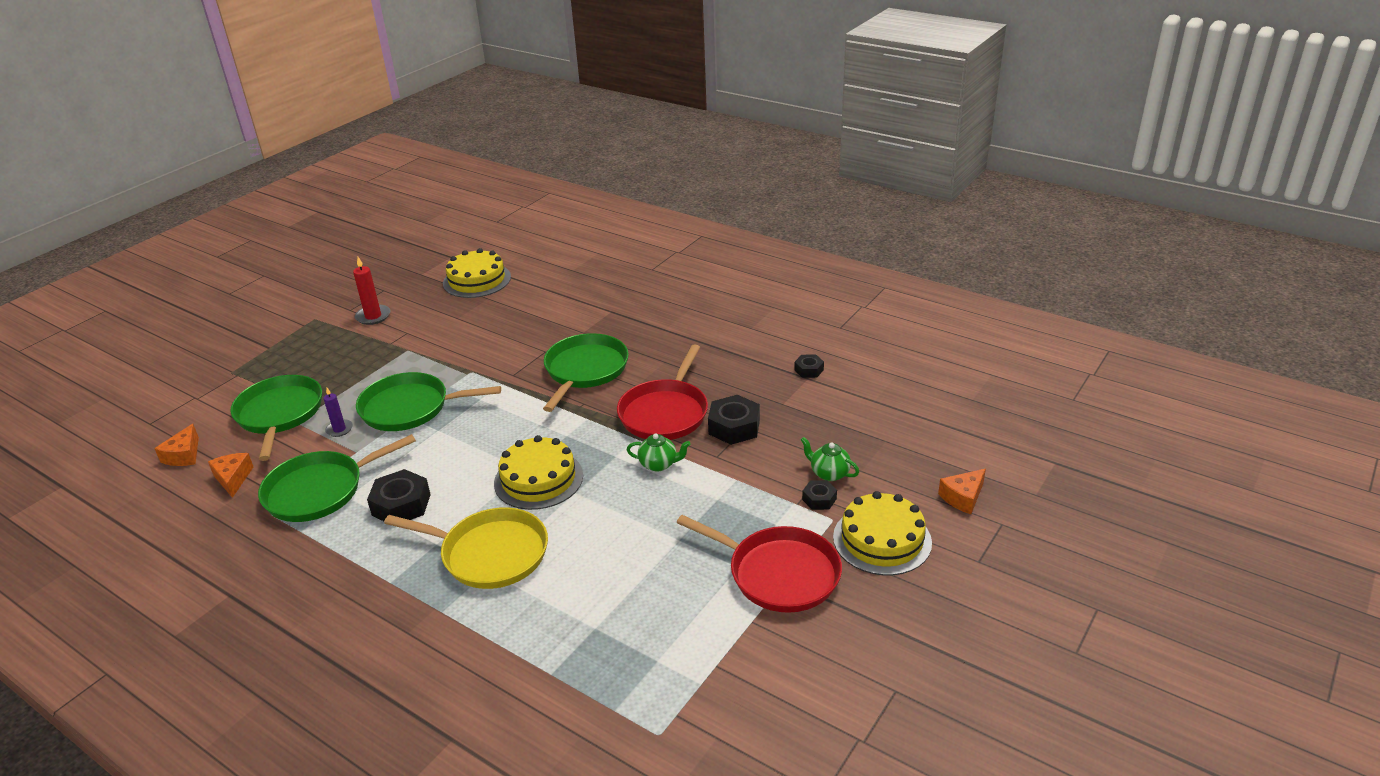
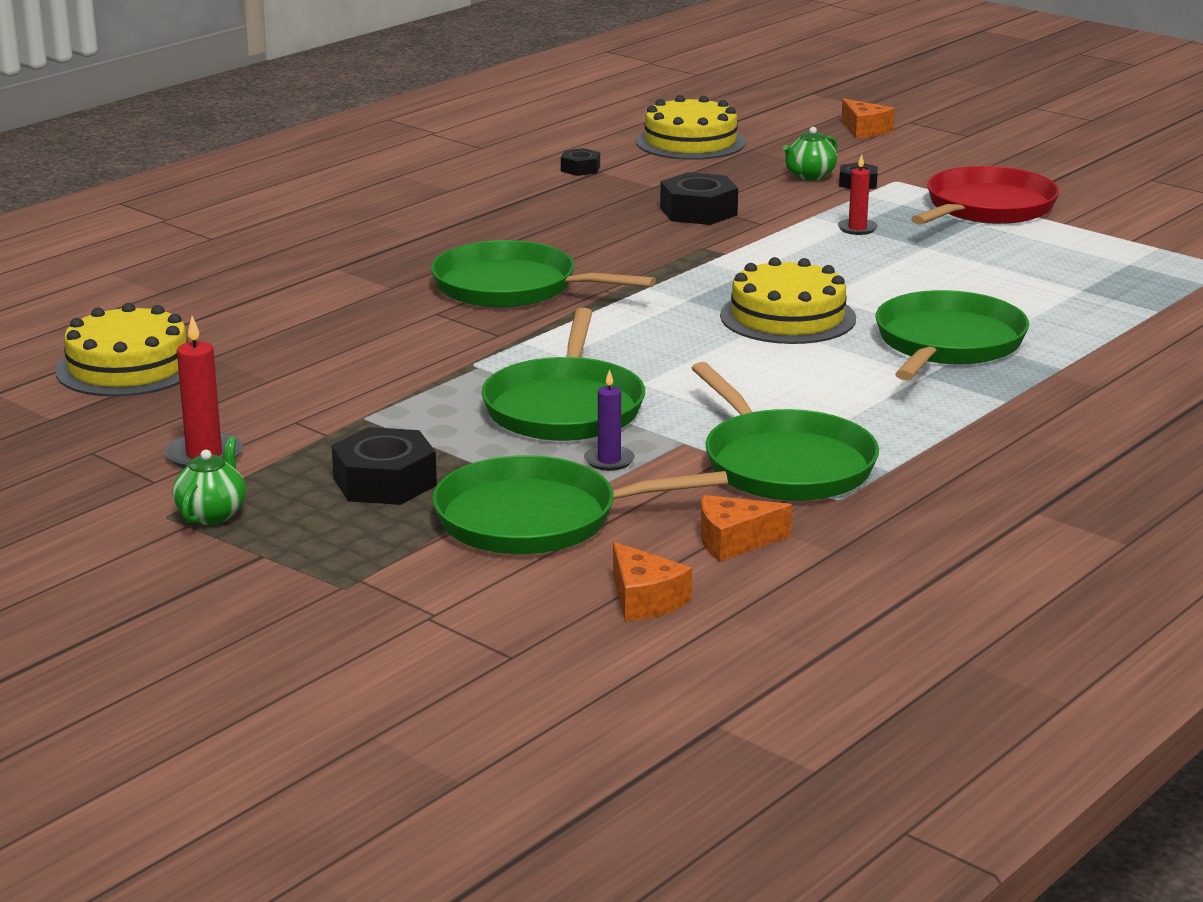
camera: 85 degrees left, 10 degrees down
orange cheese [154,424,199,466] -> orange cheese turned 45 degrees clockwise [613,542,692,621]
black nut [367,469,431,521] -> black nut moved to [332,427,437,505]
yellow pan [384,507,548,589] -> green pan [875,290,1029,380]
red pan [617,345,708,440] -> none
green teapot [627,433,690,472] -> green teapot moved to [172,437,246,525]
yellow cake [833,491,932,575] -> yellow cake moved to [636,95,746,160]
none -> red candle [838,154,878,235]

